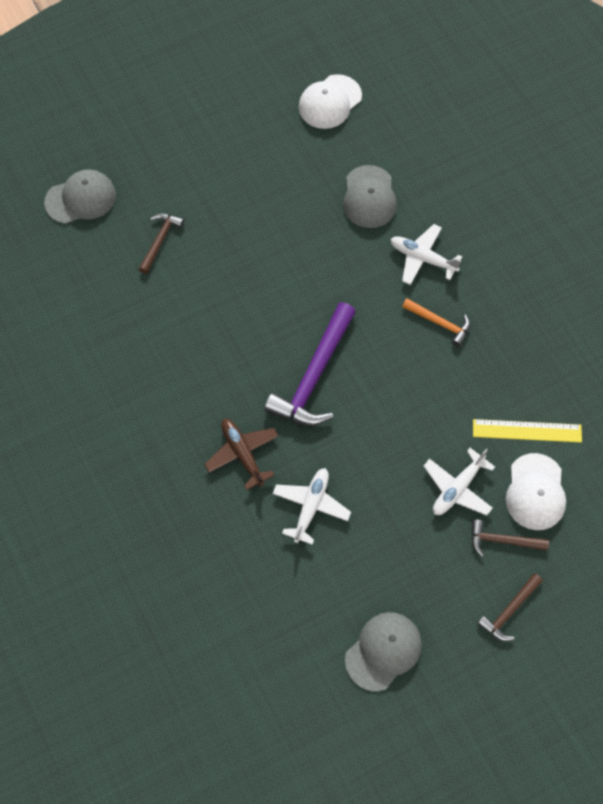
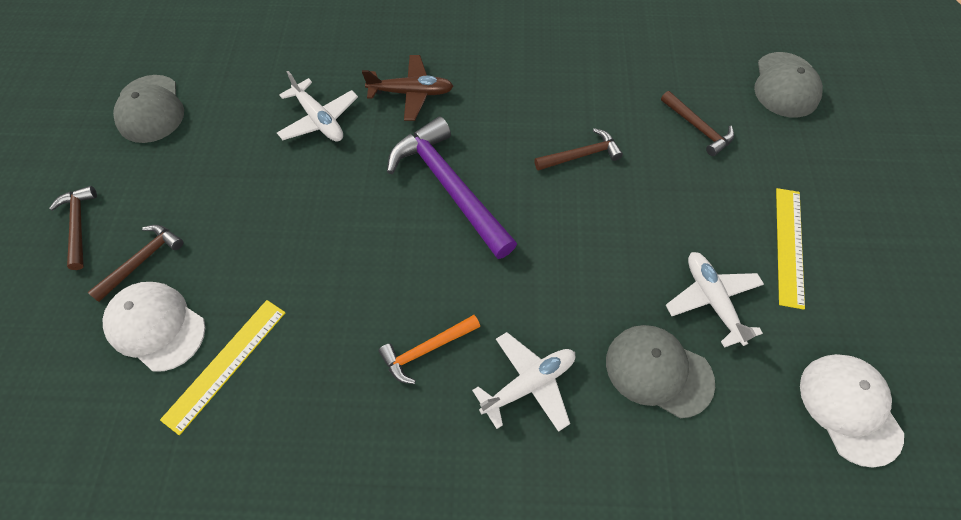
camera: 120 degrees right, 5 degrees down
white plane [424,448,495,516] -> white plane moved to [666,252,764,348]
none -> brown hammer [534,128,623,171]
none -> yellow ruler [776,188,805,310]

